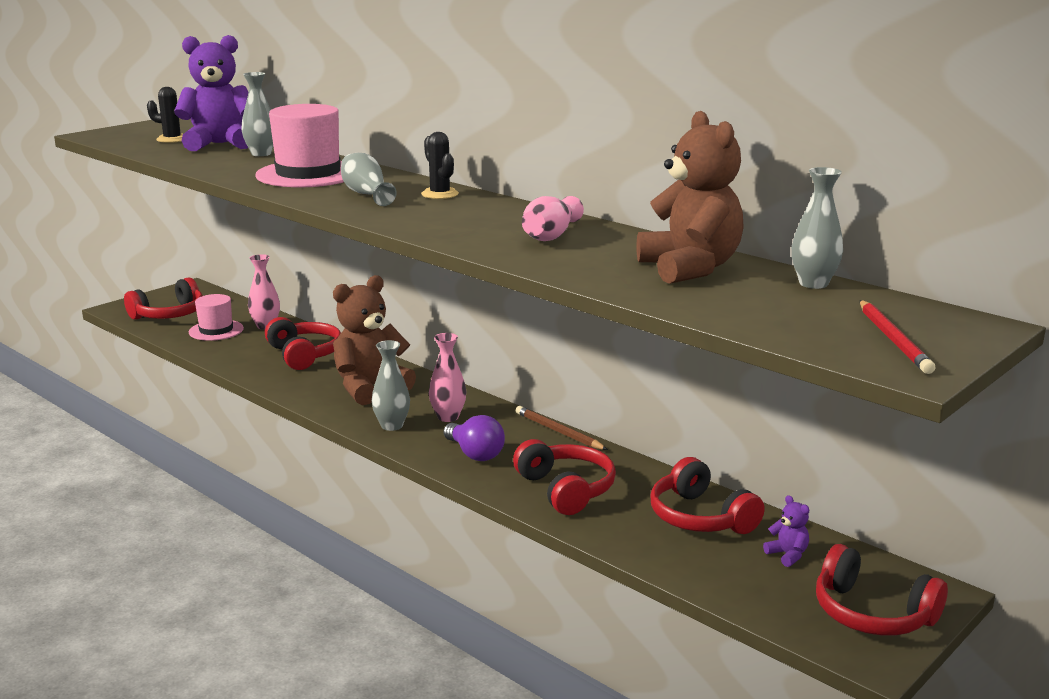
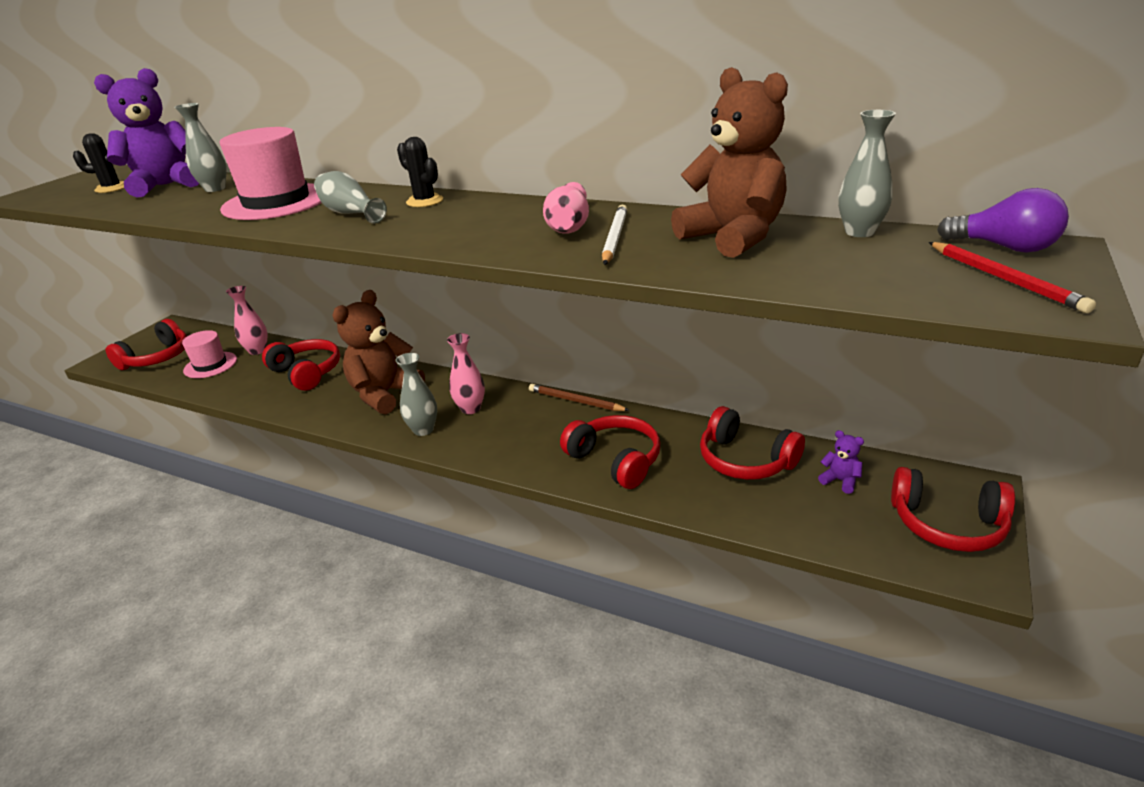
camera: 15 degrees left, 10 degrees up
purple light bulb [444,415,505,461] -> purple light bulb moved to [937,188,1069,253]
none -> white pencil [602,205,627,265]

